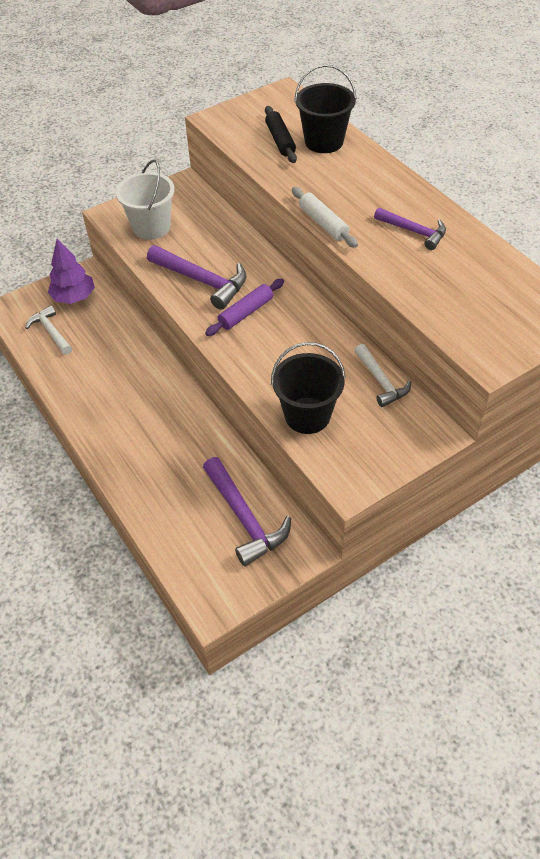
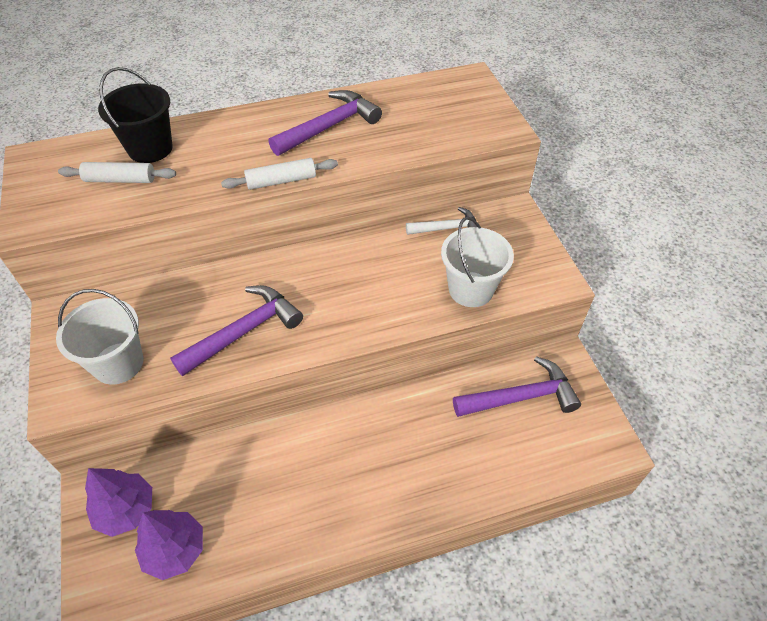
camera: 75 degrees left, 0 degrees up
white hammer [26,305,72,355] -> purple tree [135,510,203,580]
purple rolling pin [205,279,284,336] -> none
black rolling pin [265,106,297,163] -> white rolling pin [58,162,176,183]
black bucket [271,342,346,434] -> white bucket [441,216,514,307]
purple hammer [374,208,446,250] -> purple hammer [269,90,382,156], size x1.57

